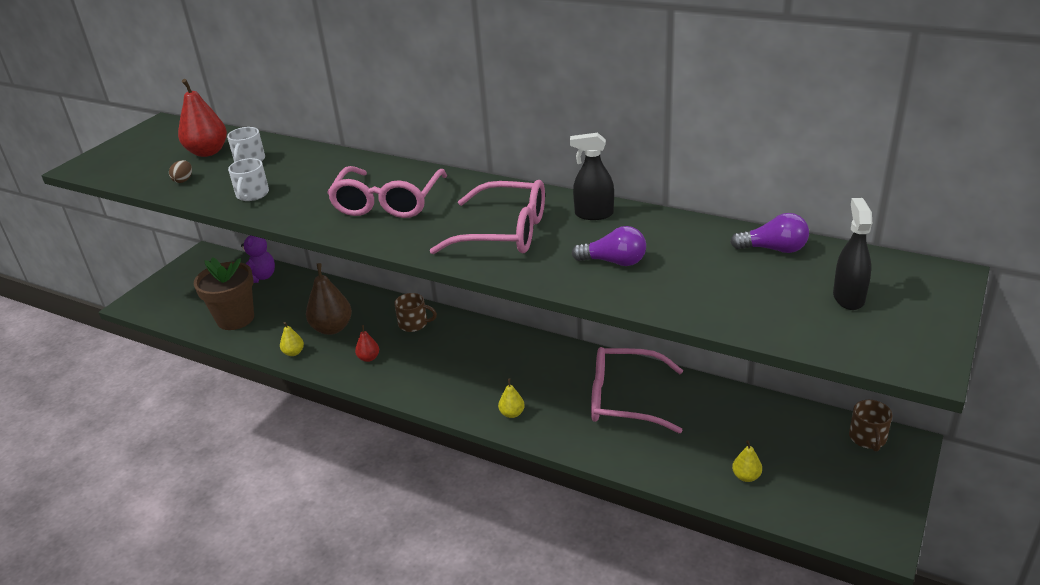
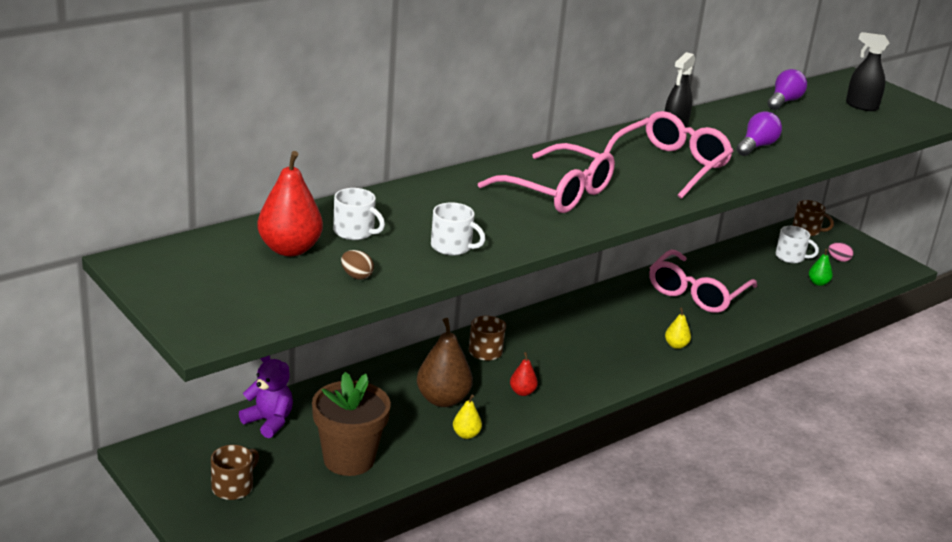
camera: 70 degrees left, 5 degrees down
yellow pear [732,440,762,482] -> green pear [809,249,833,286]
none -> brown mug [211,445,259,500]
none -> white mug [776,226,819,263]
none -> pink egg [828,242,854,262]

